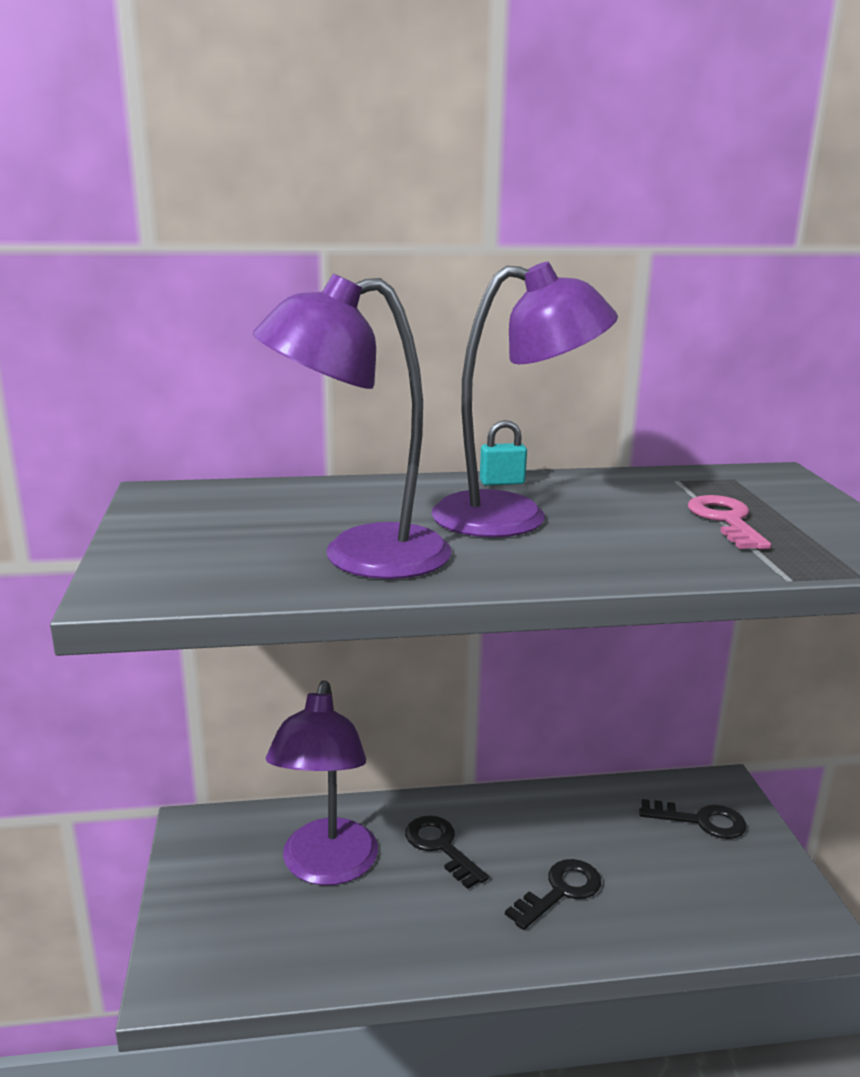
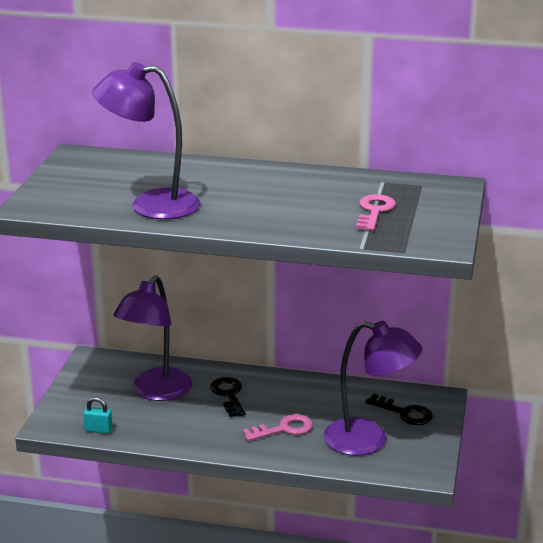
camera: 20 degrees right, 5 degrees up
purple lamp [431,261,618,537] -> purple lamp moved to [323,321,422,456]
turquoise padlock [480,420,527,486] -> turquoise padlock moved to [83,397,113,434]
black key [505,859,602,930] -> pink key [243,414,313,441]

